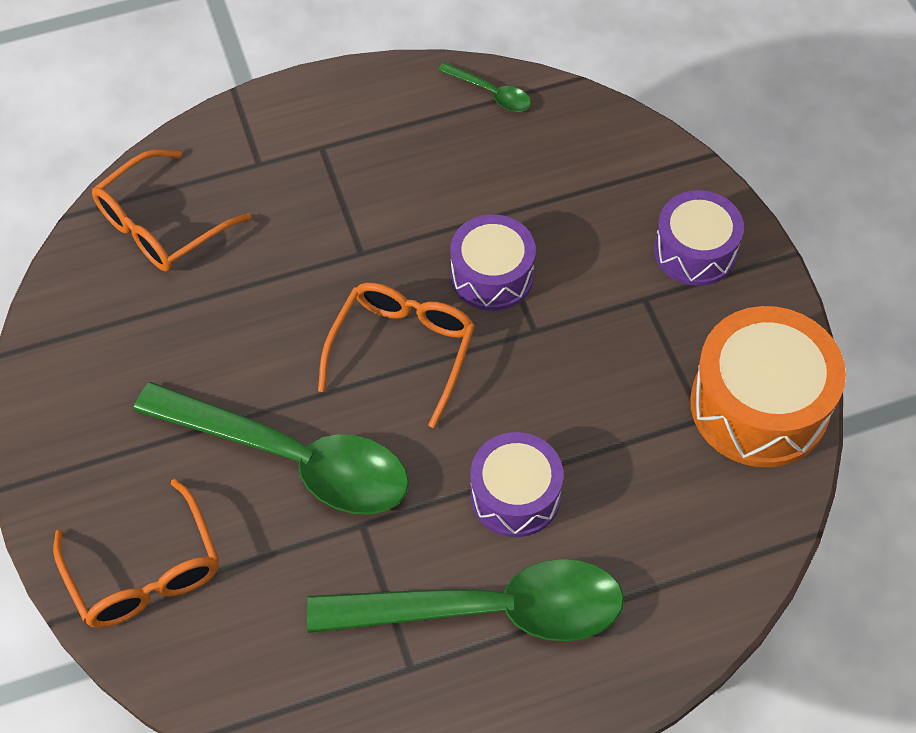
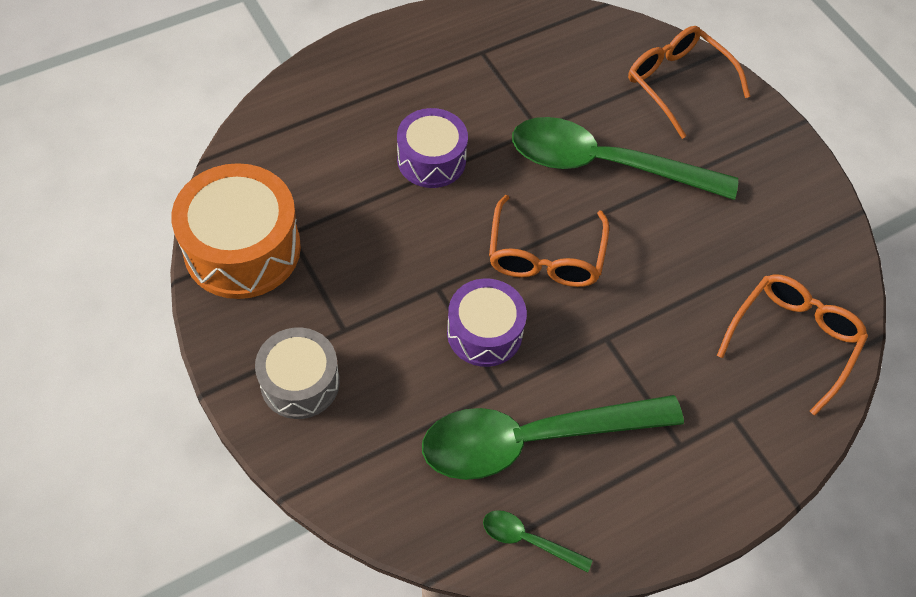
camera: 165 degrees right, 0 degrees up
green spoon [307,559,624,641] -> green spoon moved to [422,395,684,480]
purple drum [654,190,744,286] -> grey drum [255,327,340,419]

